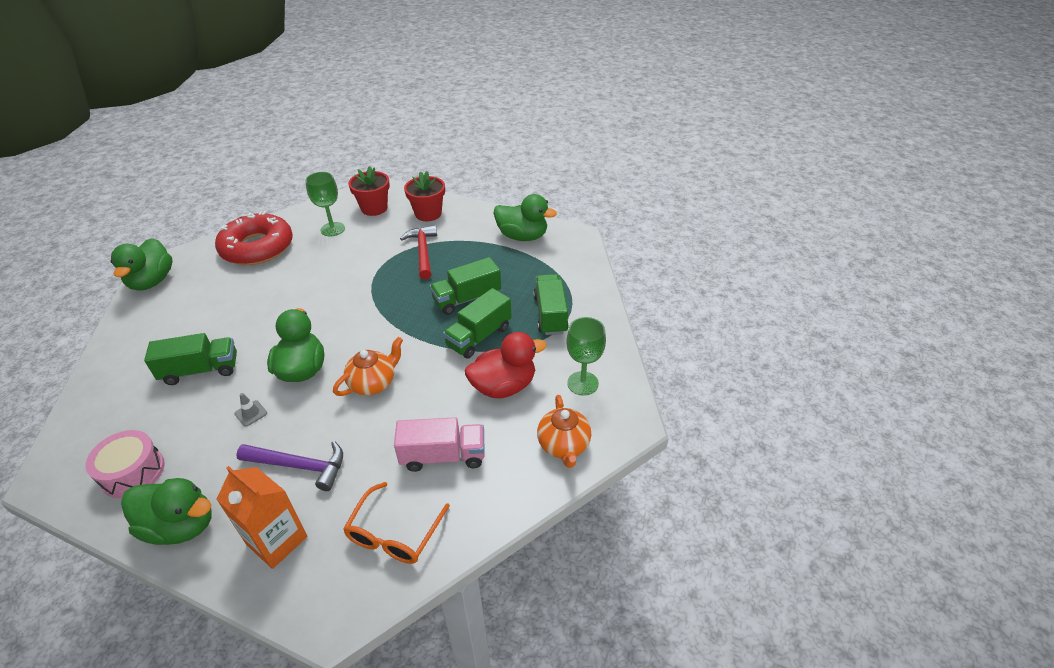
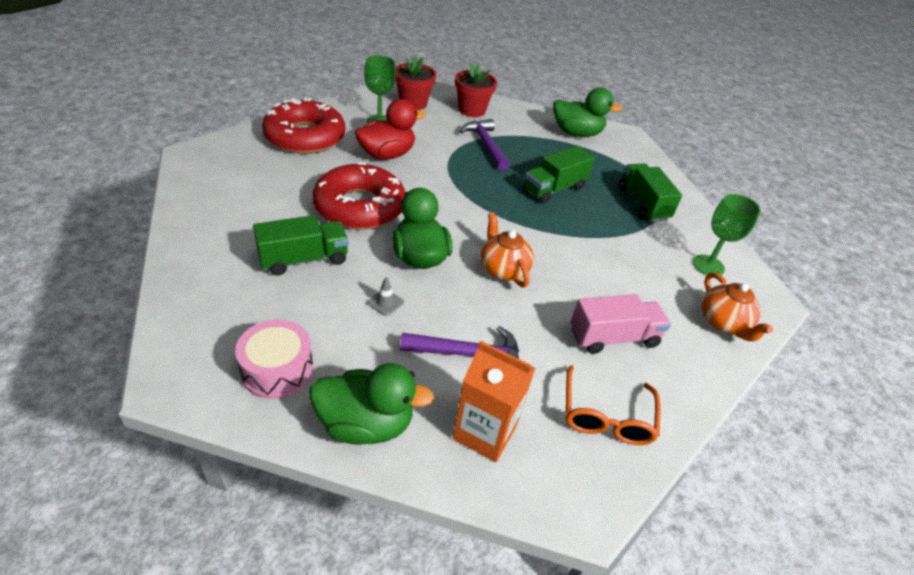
camera: 15 degrees left, 0 degrees up
green duck [111,238,173,291] -> none
orange teapot [333,337,403,396] -> orange teapot turned 60 degrees counterclockwise [481,212,534,287]
red hammer [400,225,437,279] -> purple hammer [459,119,510,171]
green truck [443,288,512,359] -> none
red duck [465,332,547,398] -> red duck moved to [355,99,425,160]
none -> red donut [313,162,405,230]

